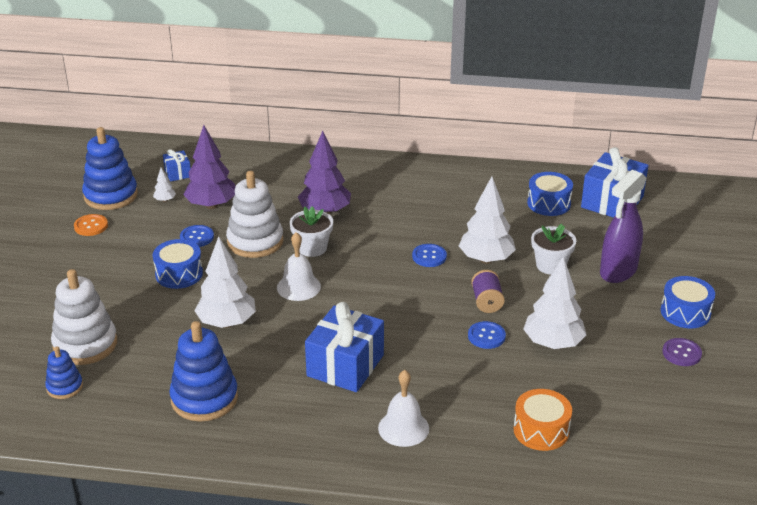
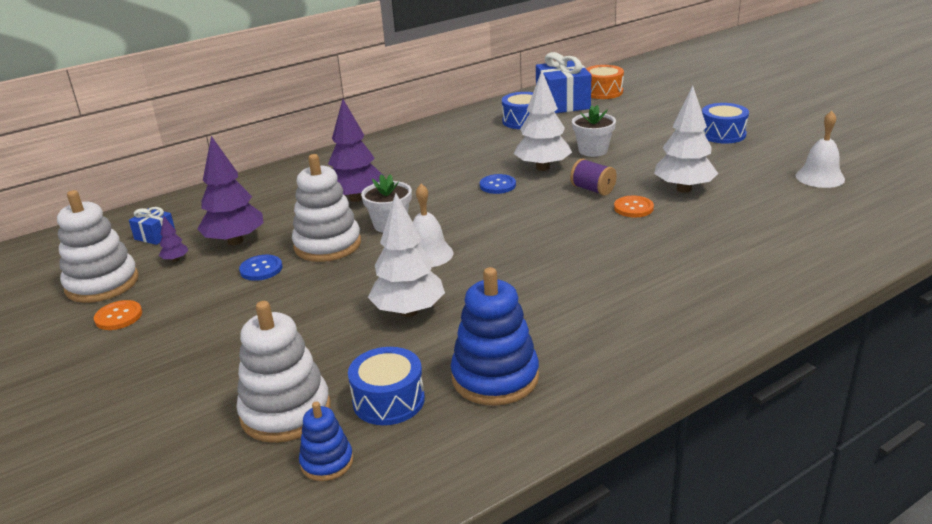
camera: 40 degrees left, 5 degrees down
blue stacking toy [82,127,138,210] -> white stacking toy [57,190,139,303]
blue drum [152,239,203,289] -> blue drum moved to [348,347,425,425]
white tree [153,168,176,202] -> purple tree [159,216,188,262]
blue gift [305,302,384,392] -> none
white bell [378,370,429,447] -> white bell moved to [796,111,845,188]
blue button [468,321,506,349] -> orange button [614,196,654,217]
orange drum [514,389,572,451] -> orange drum moved to [586,65,624,99]
purple spray bottle [600,170,647,283] -> none
purple button [663,338,702,366] -> none

